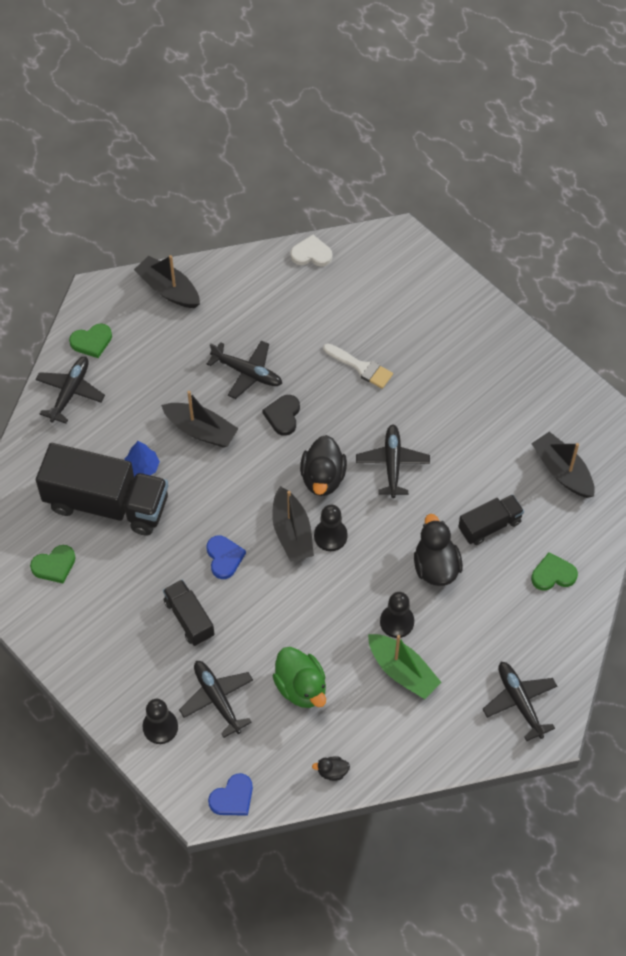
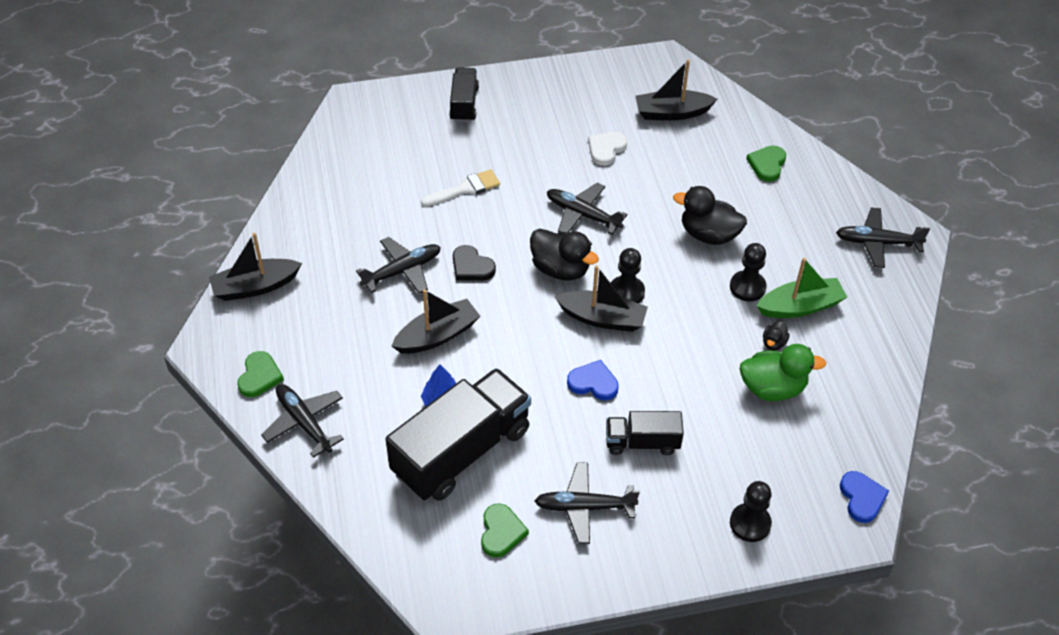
camera: 60 degrees left, 10 degrees down
black plane [179,661,253,738] -> black plane moved to [535,463,640,544]
white heart [290,235,333,266] -> white heart moved to [588,132,627,166]
black duck [312,756,350,781] -> black duck moved to [763,321,790,351]
black truck [458,495,524,545] -> black truck moved to [449,67,479,122]

